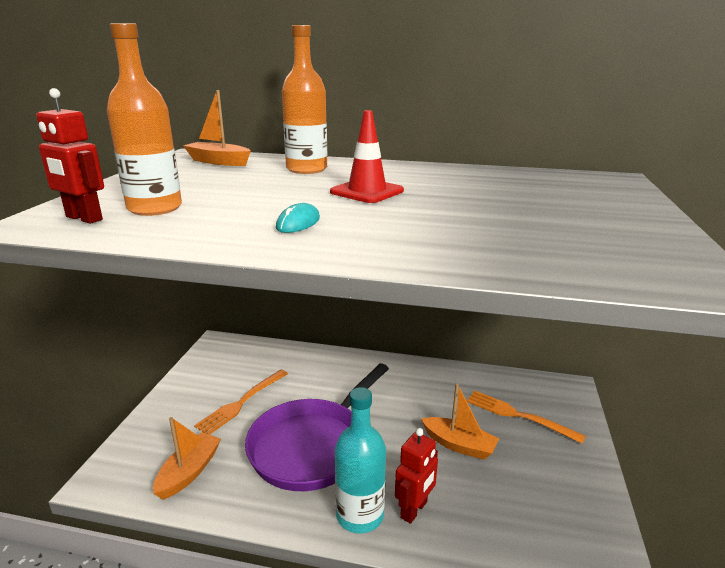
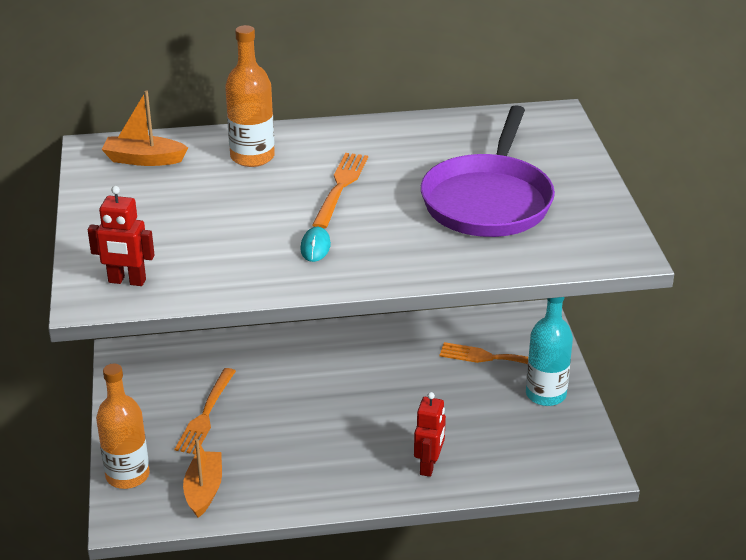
camera: 20 degrees left, 10 degrees up
orange bottle [107,23,182,216] -> orange bottle moved to [96,364,150,489]
purple pan [245,363,389,491] -> purple pan moved to [421,105,555,237]
red traffic cone [330,110,404,203] -> orange fork [312,153,368,229]
turquoise bottle [335,387,386,533] -> turquoise bottle moved to [526,297,573,406]
orange boat [422,383,499,460] -> none

